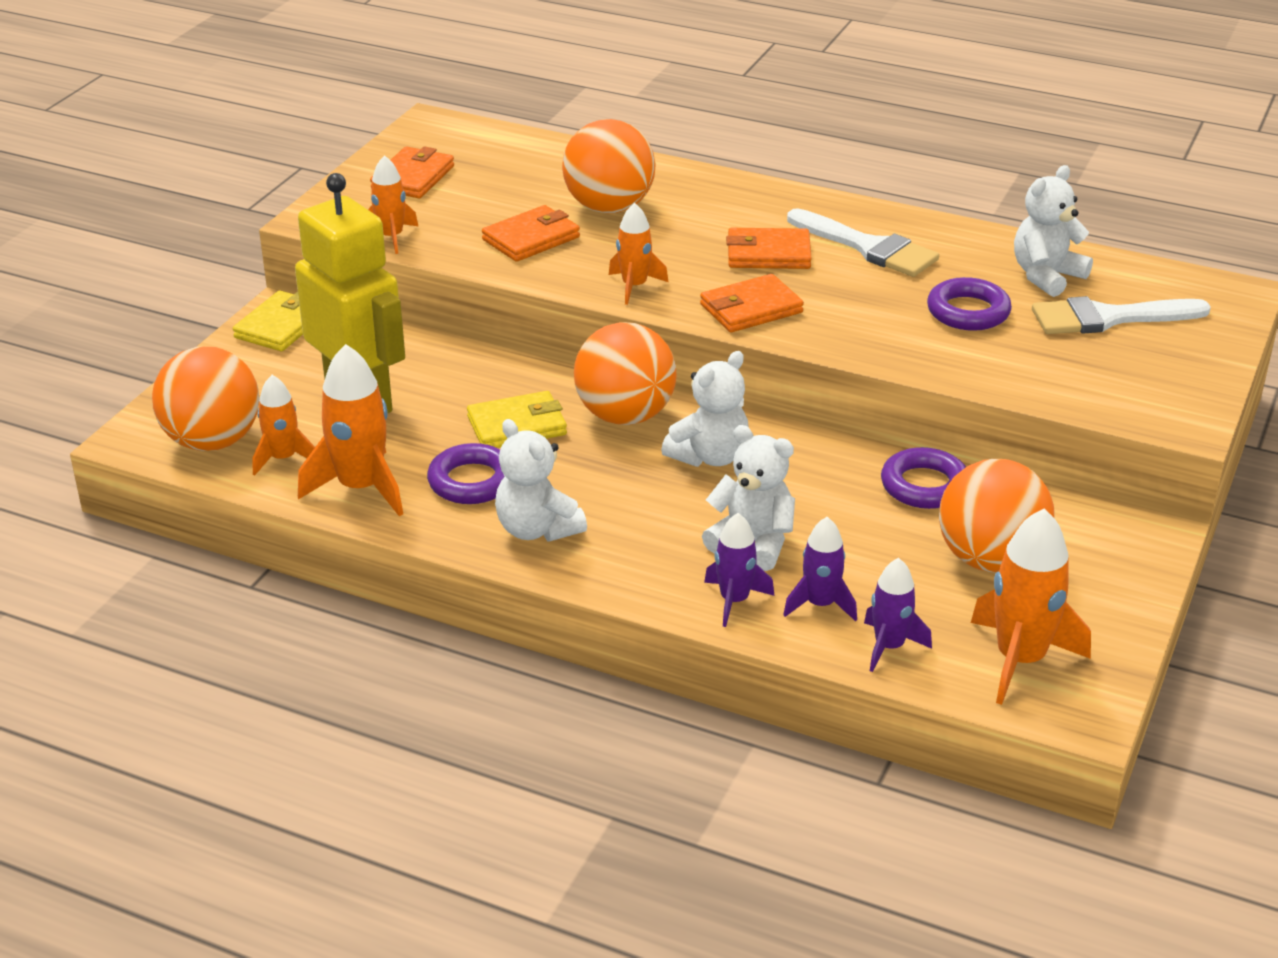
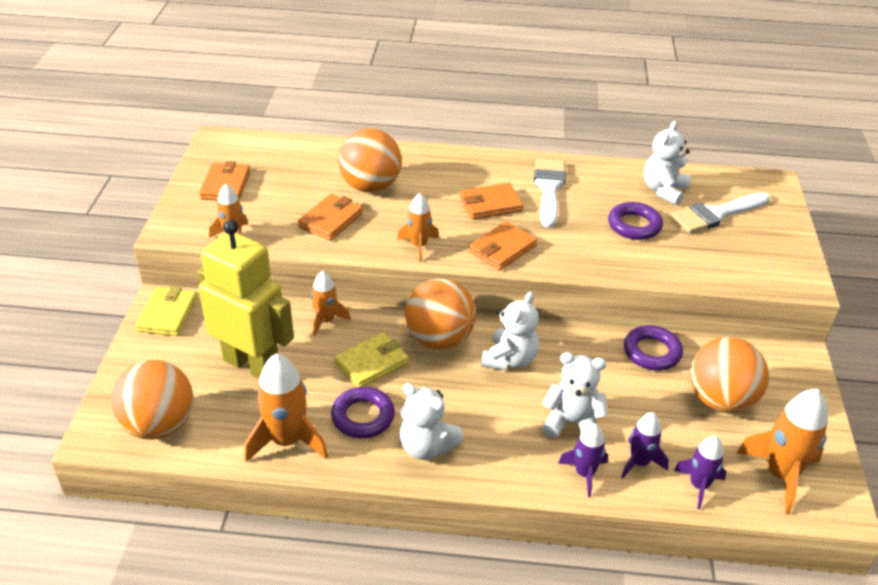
camera: 20 degrees left, 5 degrees up
orange rocket [252,375,315,476] -> orange rocket moved to [311,271,351,337]
white brush [787,208,939,277] -> white brush turned 105 degrees counterclockwise [534,158,566,228]

